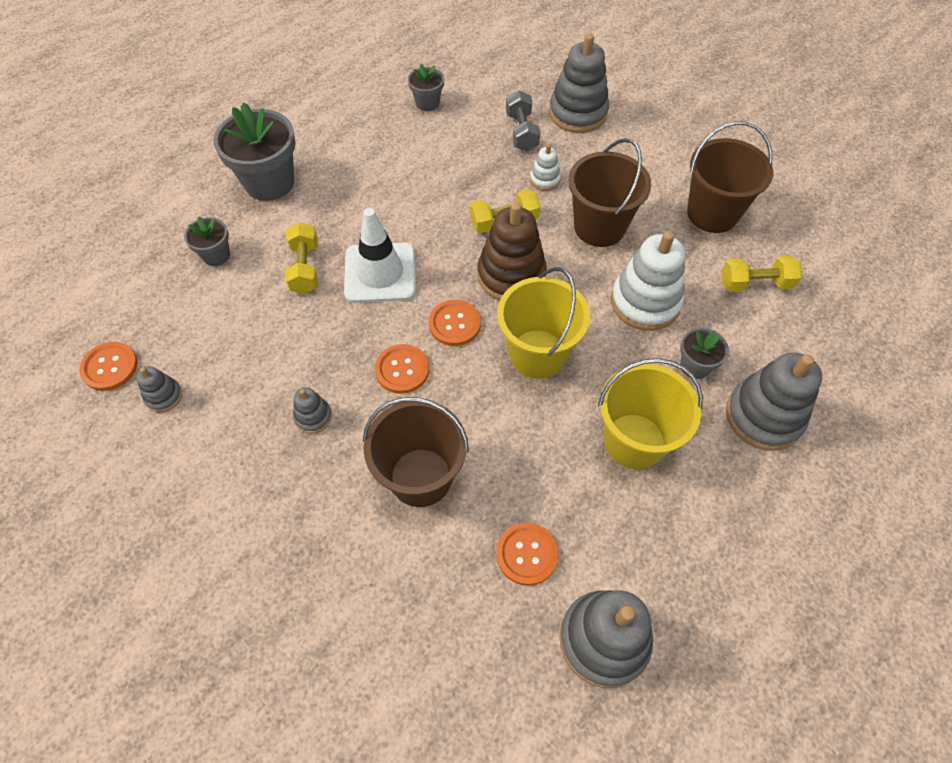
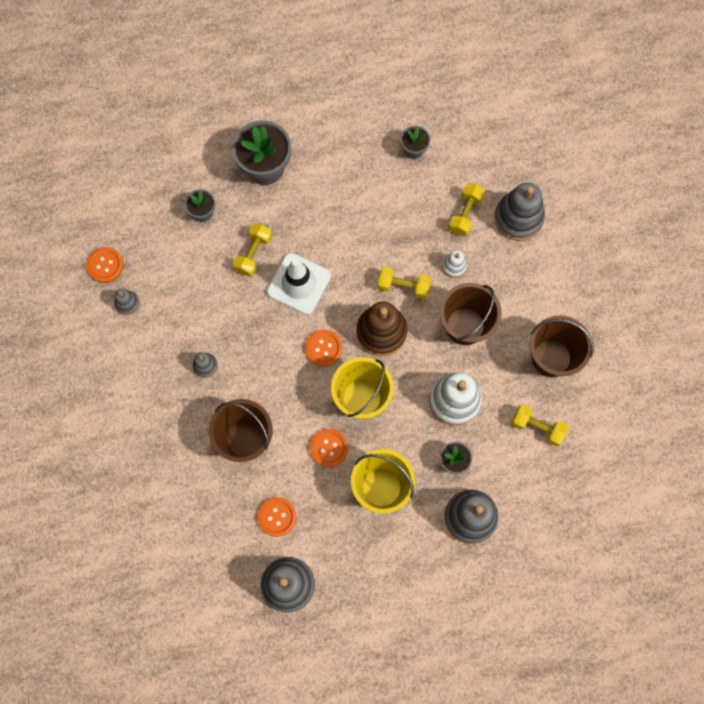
camera: 30 degrees right, 15 degrees up
orange button [375,344,429,394] -> orange button moved to [310,429,348,467]
grey dumbbell [506,90,540,151] -> yellow dumbbell [449,184,485,236]

